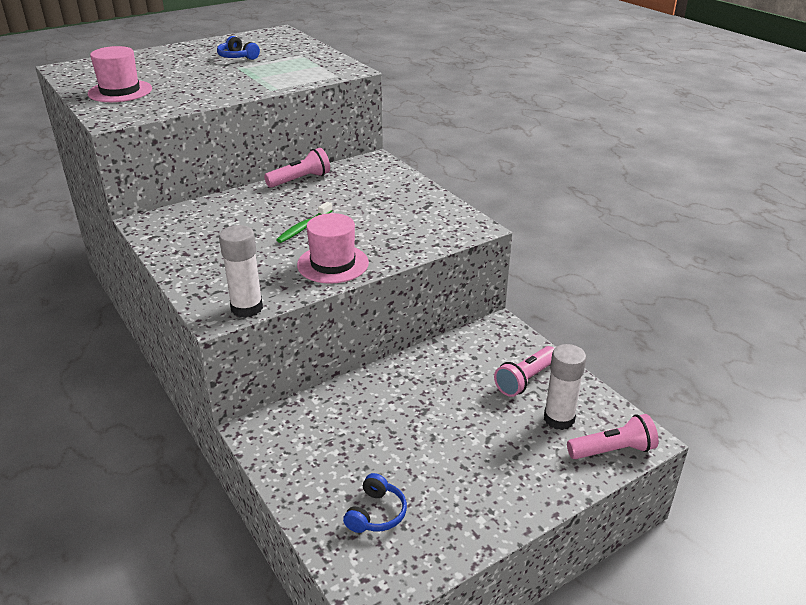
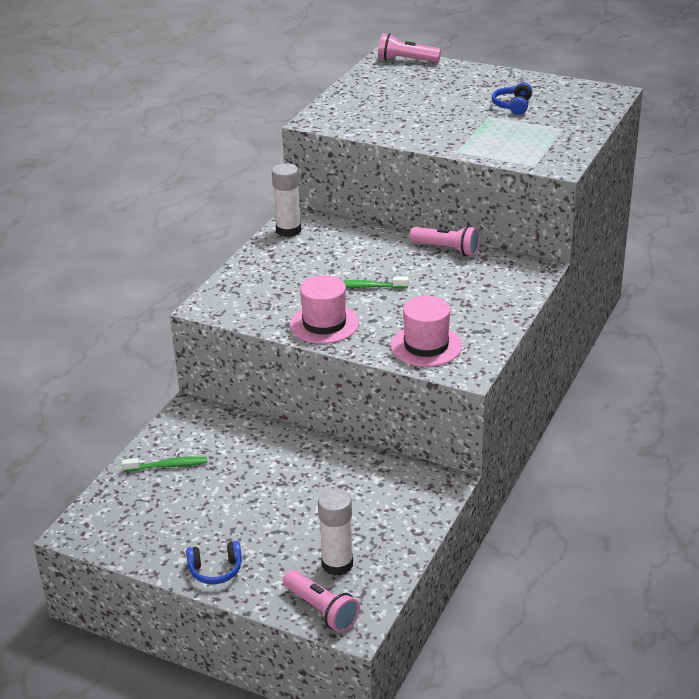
camera: 60 degrees right, 0 degrees up
pink hat [88,46,152,102] -> pink hat moved to [391,296,462,367]
white glue stick [219,225,263,318] -> white glue stick moved to [272,163,301,237]
blue headphones [343,473,407,533] -> blue headphones moved to [186,541,242,584]
pink flashlight [494,346,555,397] -> pink flashlight moved to [378,33,441,62]
none -> green toothbrush [122,457,207,472]

